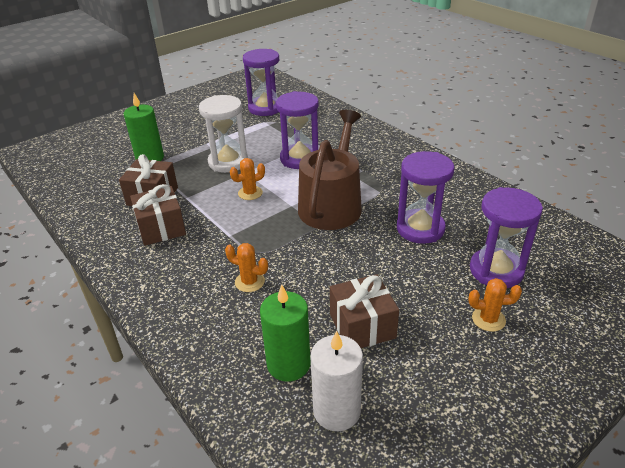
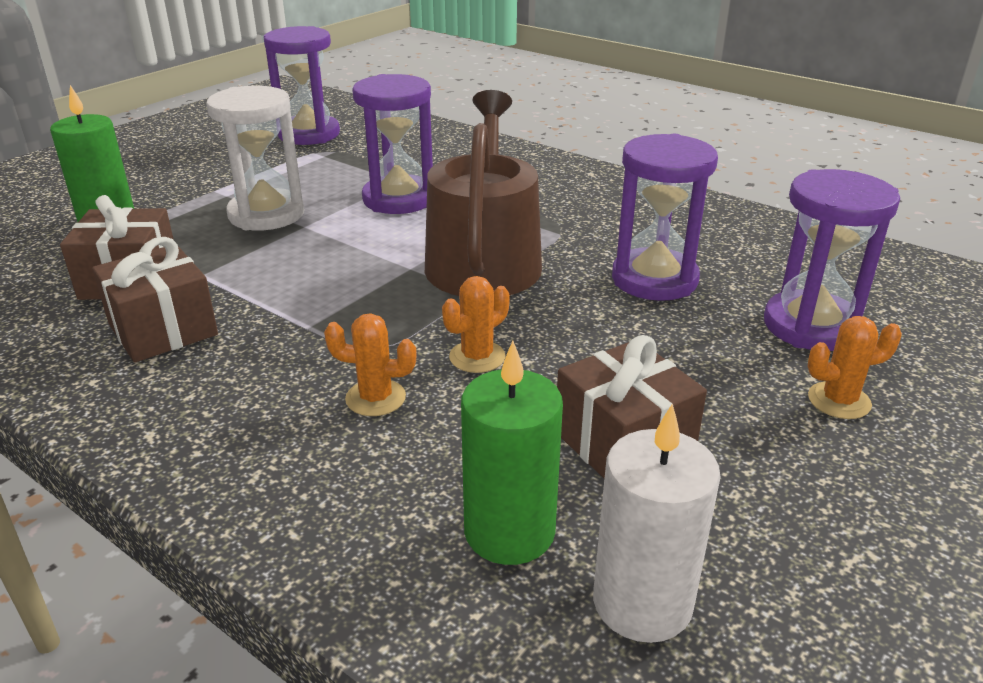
camera: 15 degrees left, 5 degrees down
orange cactus [230,158,265,200] -> orange cactus moved to [442,276,510,373]

